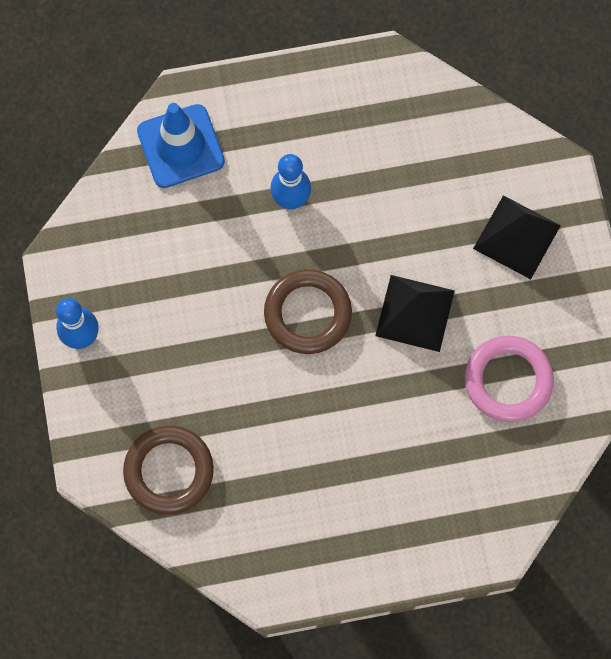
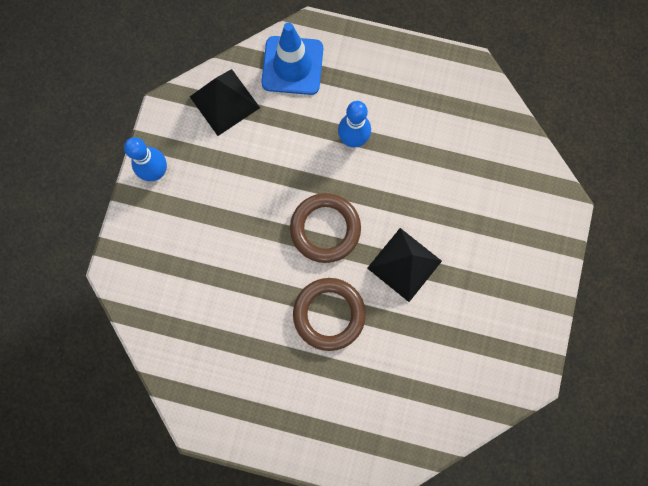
camera: 25 degrees right, 5 degrees up
brown ring [123,425,214,515] -> brown ring moved to [293,278,366,351]
pink ring [465,336,554,422] -> none
black pyramid [473,195,561,279] -> black pyramid moved to [190,69,260,136]

